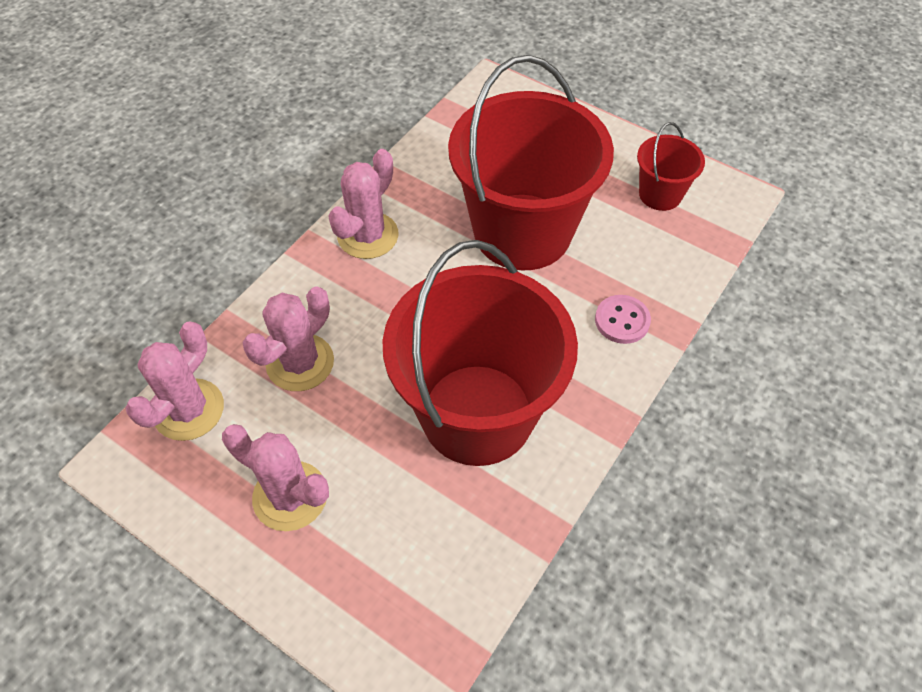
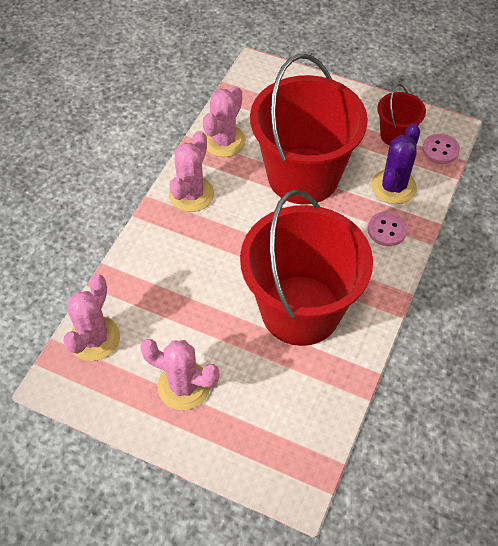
camera: 10 degrees left, 0 degrees up
pink cactus [243,287,334,391] -> pink cactus moved to [203,86,246,157]
none -> purple cactus [372,124,420,204]
none -> pink button [422,134,460,164]

